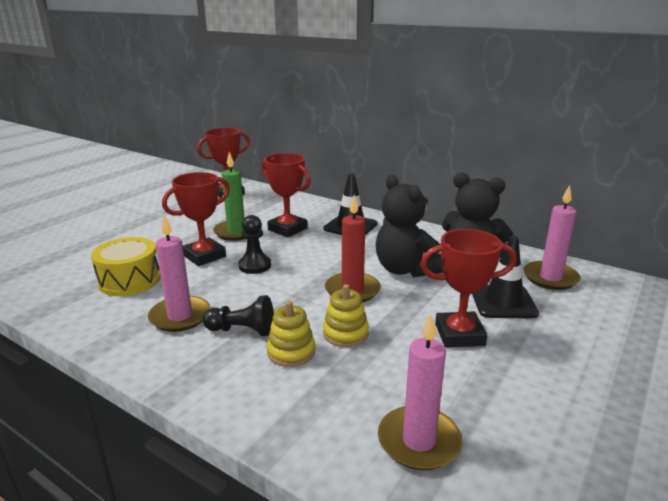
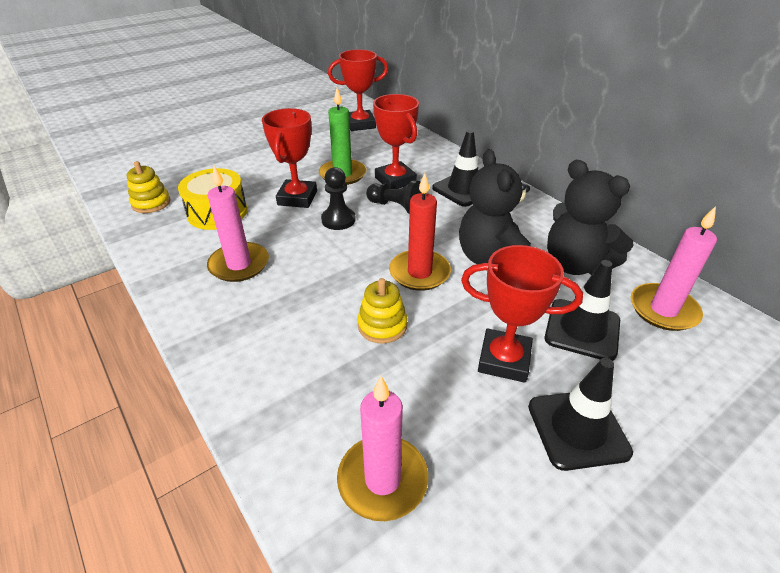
camera: 20 degrees right, 15 degrees up
red trophy [162,172,230,266] -> red trophy turned 60 degrees counterclockwise [262,108,317,208]
black pawn [203,295,274,336] -> black pawn moved to [366,180,421,214]
yellow stacking toy [267,301,315,367] -> yellow stacking toy moved to [127,161,171,213]
none -> black traffic cone [528,358,633,471]

